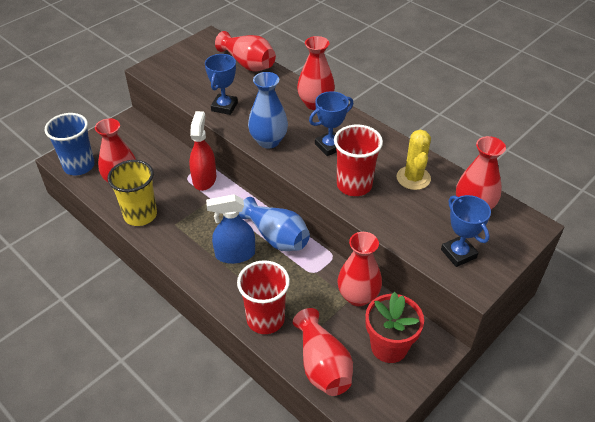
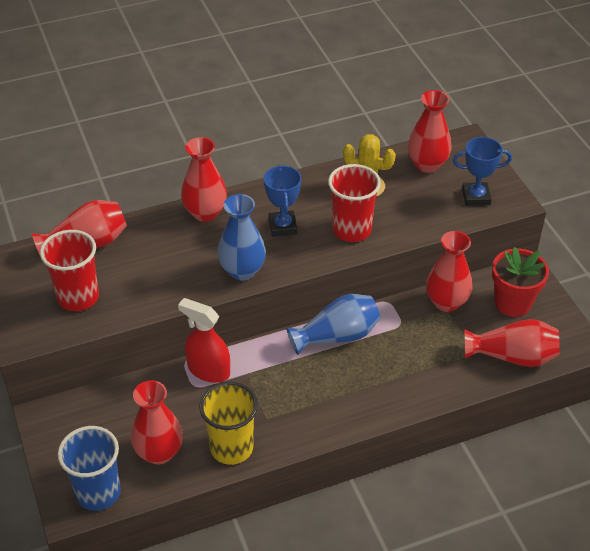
camera: 65 degrees left, 0 degrees up
blue trophy [205,54,238,115] -> none
blue spray bottle [206,194,255,264] -> none
red cup [237,260,290,334] -> red cup moved to [40,230,99,311]

